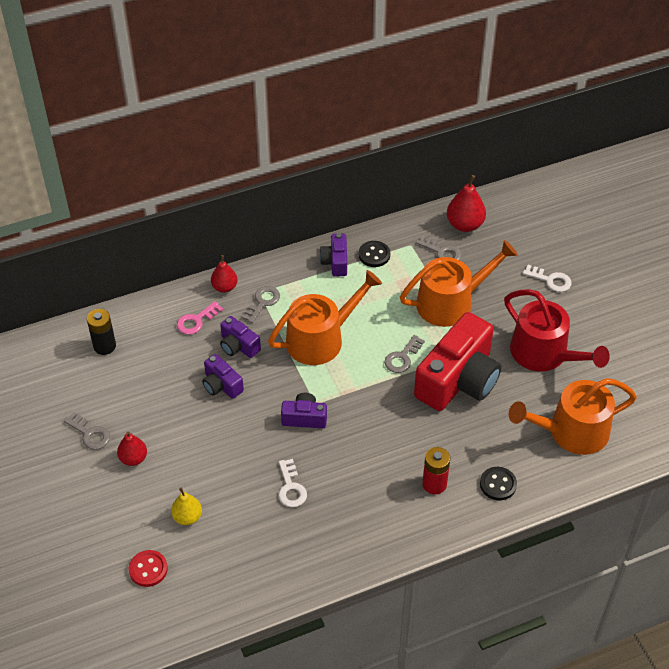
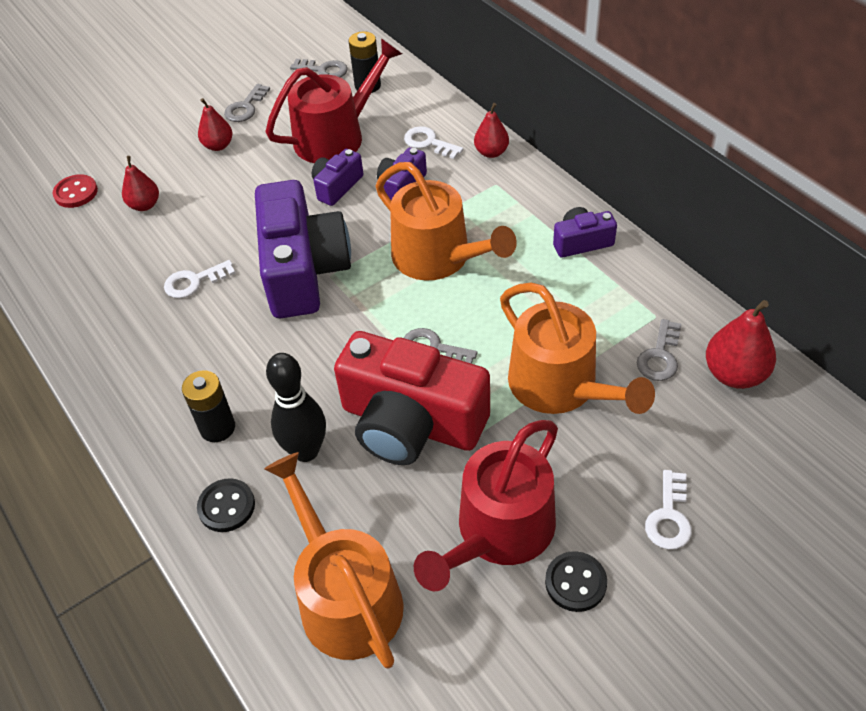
camera: 80 degrees right, 0 degrees up
yellow pear [171,488,202,525] -> red pear [122,156,159,211]
pink key [177,301,223,335] -> white key [404,126,463,159]
grey key [242,286,280,323] -> grey key moved to [290,59,348,78]
purple camera [281,393,327,428] -> purple camera [255,180,351,318], size x2.14
black button [359,241,390,267] -> black button moved to [545,551,607,612]
red battery [422,447,450,495] -> black battery [182,370,235,442]
none -> red watering can [265,38,402,163]
none -> black bowling pin [266,353,326,462]

